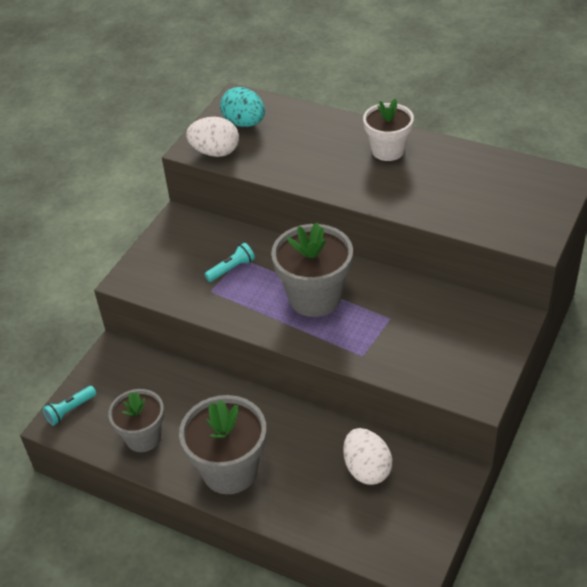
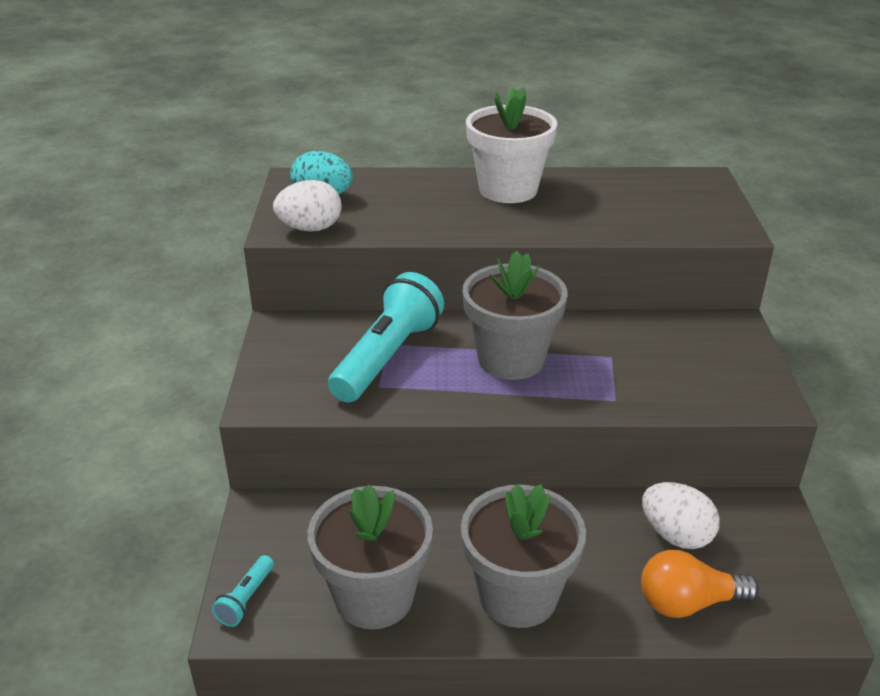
camera: 30 degrees left, 10 degrees down
grey flower pot [108,389,164,452] -> grey flower pot [308,484,433,629], size x1.50
turquoise flashlight [205,243,255,282] -> turquoise flashlight [328,272,444,402], size x2.30
white flower pot [363,98,414,161] -> white flower pot [466,87,557,203], size x1.50
none -> orange light bulb [641,550,759,618]

